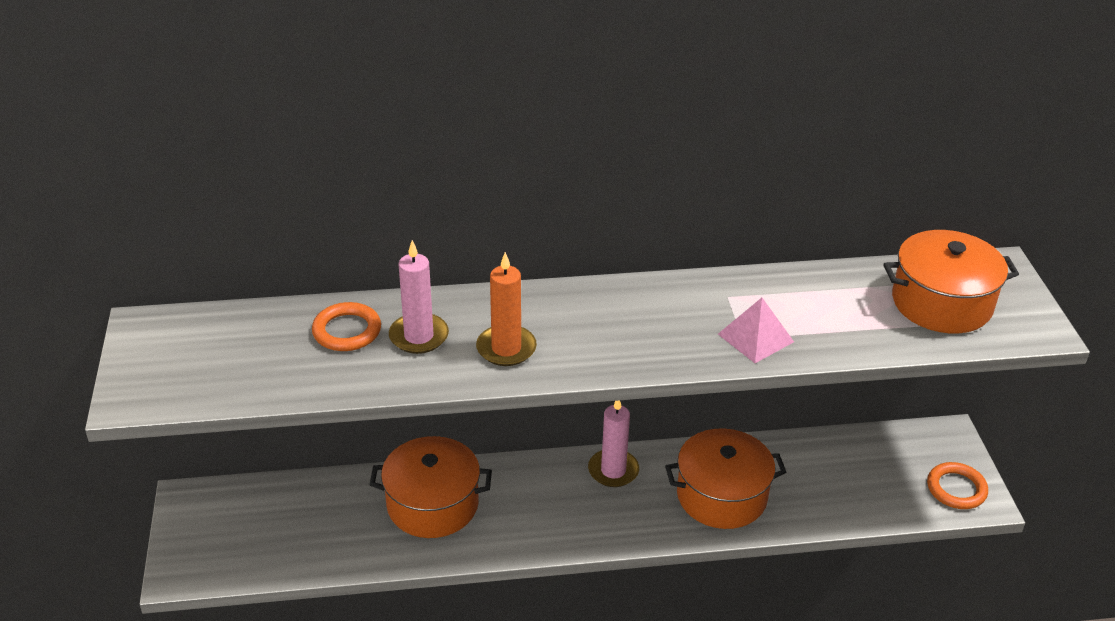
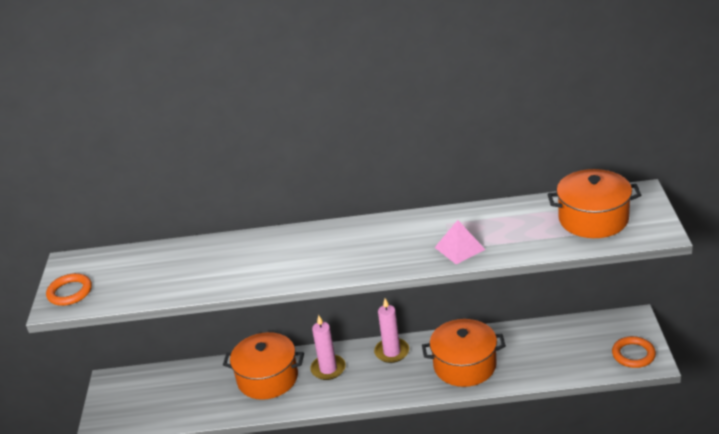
camera: 10 degrees right, 5 degrees down
orange ring [312,302,381,351] -> orange ring moved to [46,273,92,306]
pink candle [389,240,449,354] -> pink candle moved to [310,315,346,380]
orange candle [476,252,537,366] -> none

